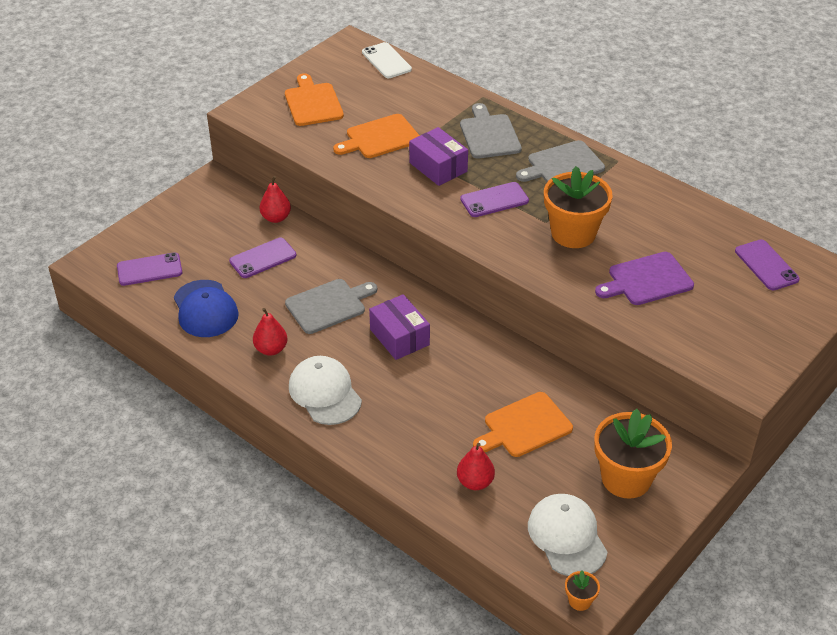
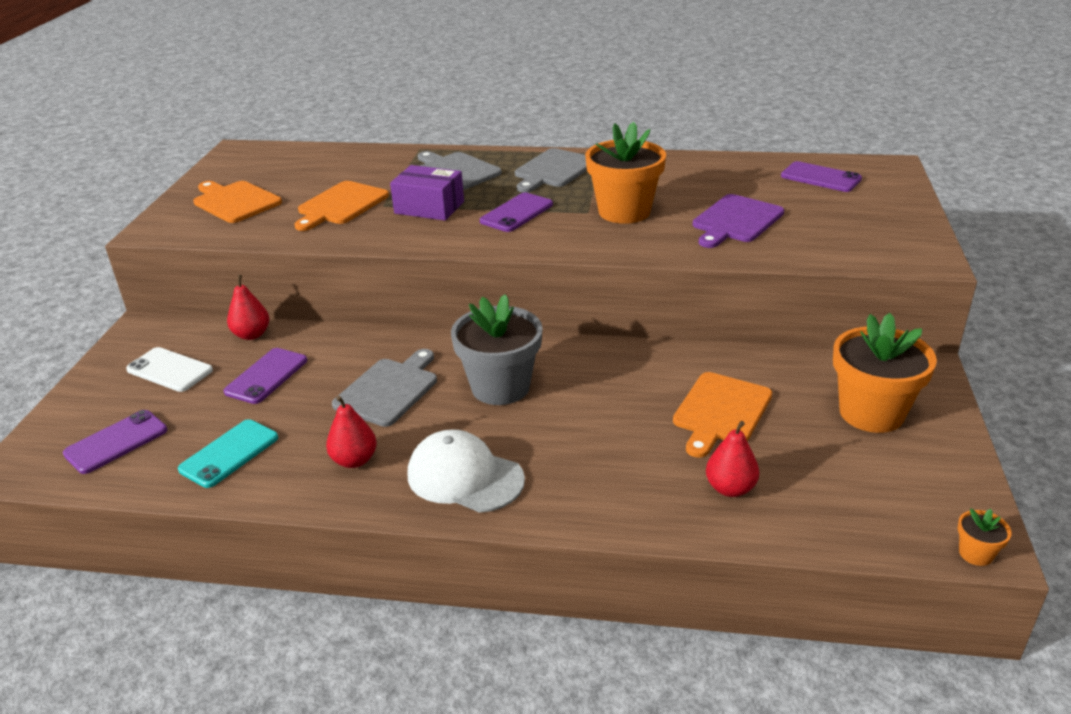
camera: 30 degrees left, 10 degrees down
blue cap [174,280,239,337] -> turquoise phone [178,419,278,488]
white phone [362,42,412,78] -> white phone moved to [126,347,213,392]
purple box [369,294,430,360] -> grey flower pot [451,294,543,405]
white cap [528,494,607,576] -> none

